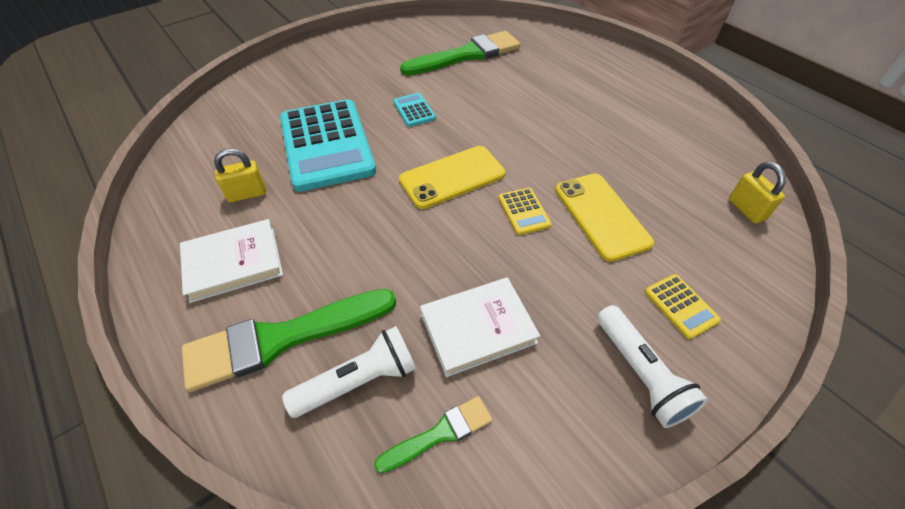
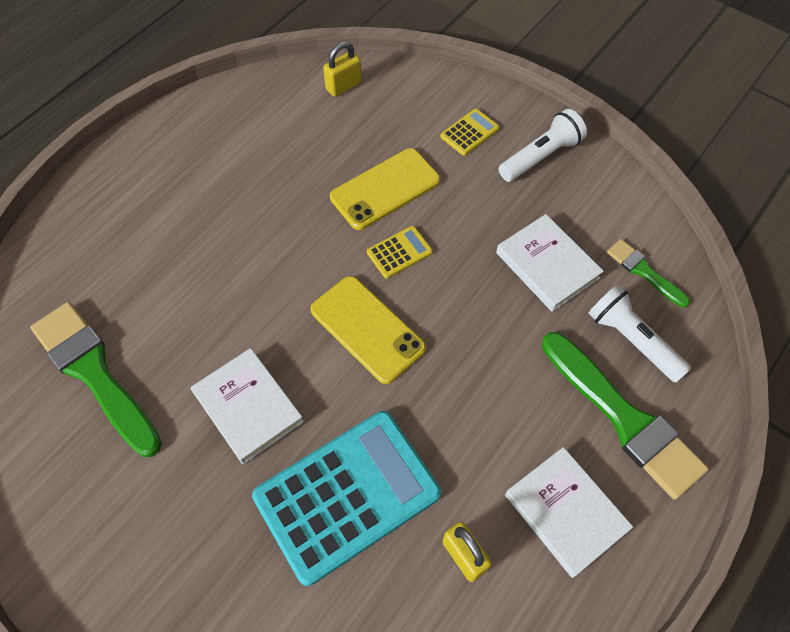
camera: 105 degrees left, 10 degrees up
turquoise calculator [393,93,436,127] -> white book [191,348,304,464]

